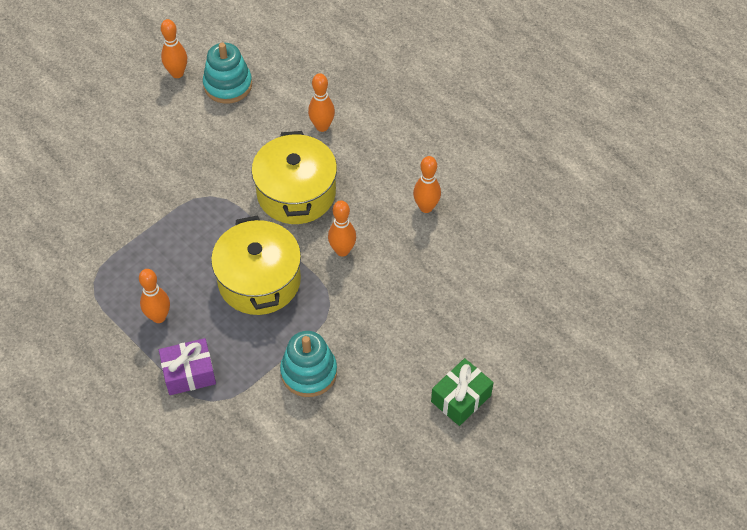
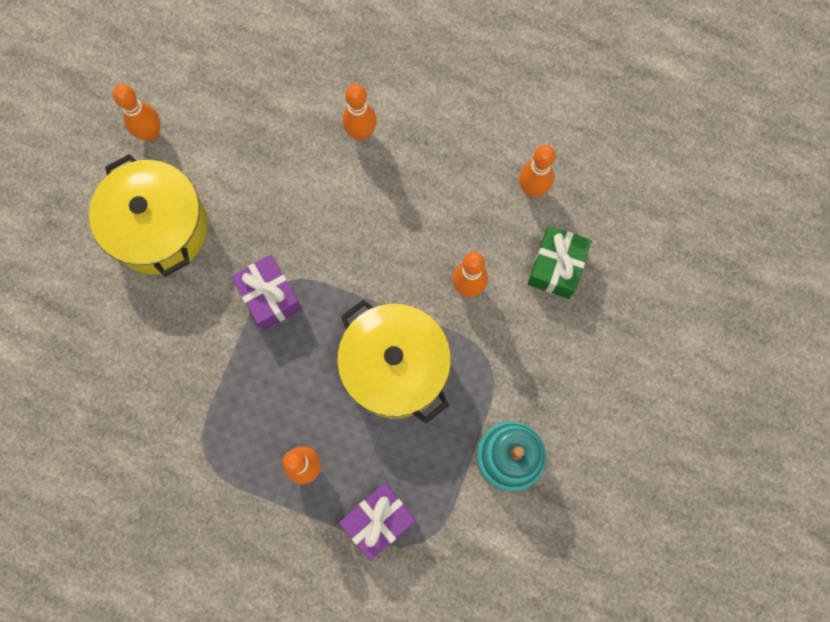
camera: 25 degrees left, 20 degrees up
turquoise stacking toy [203,43,252,104] -> none
yellow pot [251,131,337,224] -> yellow pot moved to [89,154,208,277]
green gift [431,358,494,426] -> green gift moved to [528,226,592,299]
none -> purple gift [231,255,302,330]

